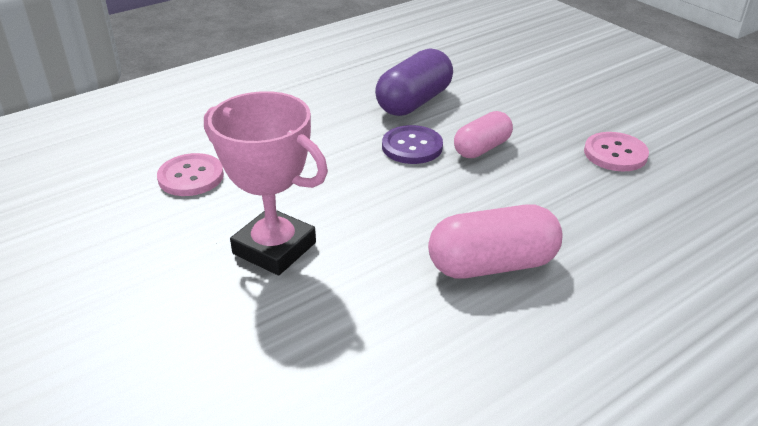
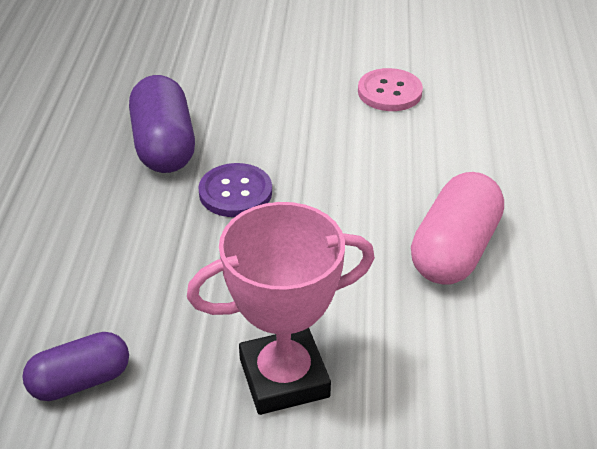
camera: 50 degrees left, 5 degrees up
pink button [157,153,224,196] -> purple capsule [22,332,129,401]
pink capsule [454,111,513,158] -> none

